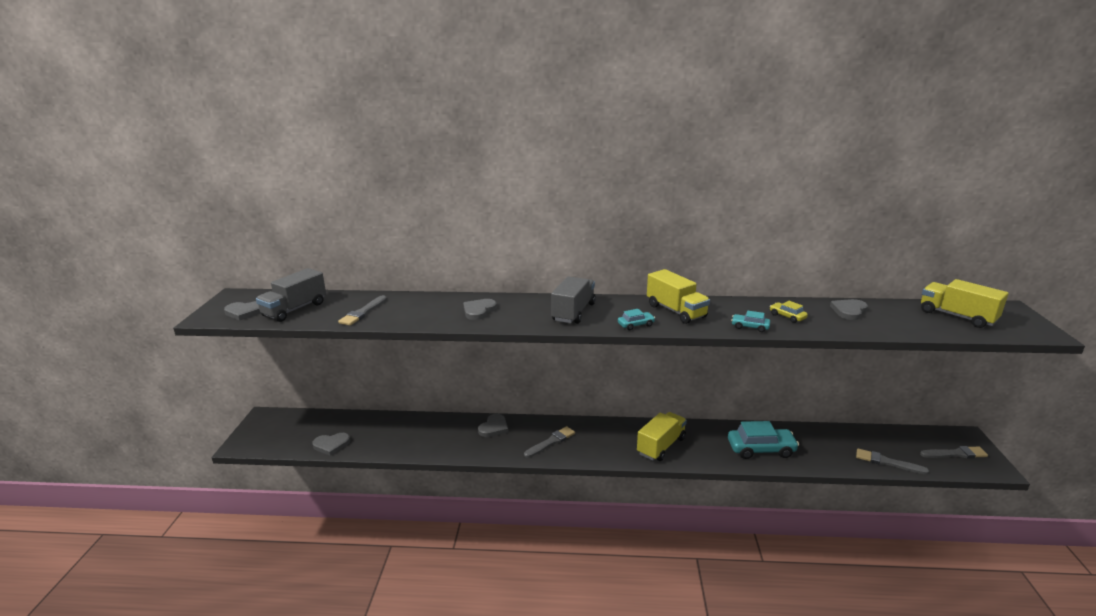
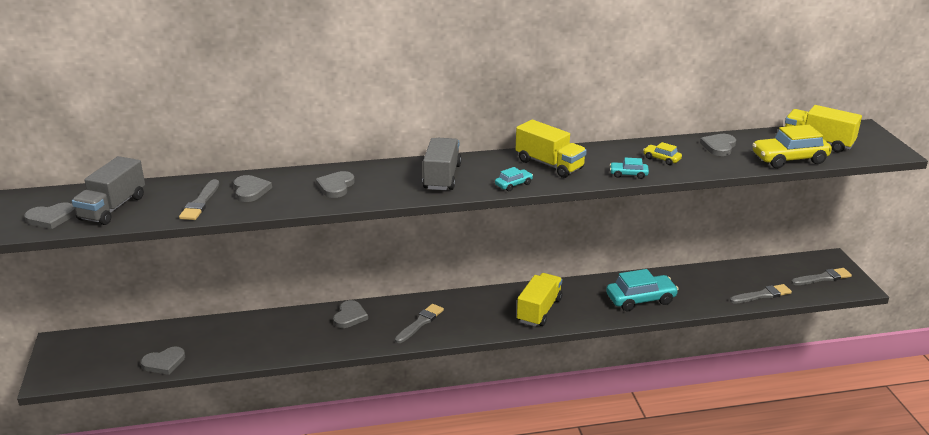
camera: 15 degrees left, 5 degrees up
grey brush [856,449,929,475] -> grey brush turned 150 degrees clockwise [730,284,792,303]
none -> grey heart [233,175,272,202]
none -> yellow car [752,125,832,168]

